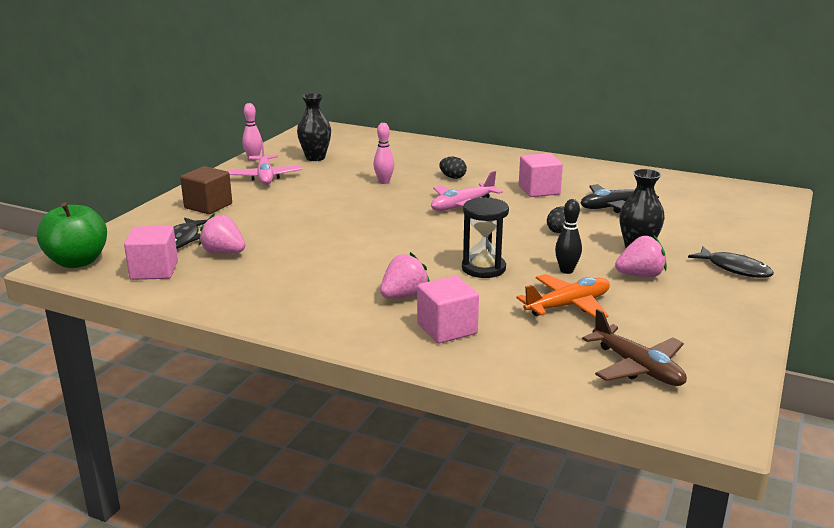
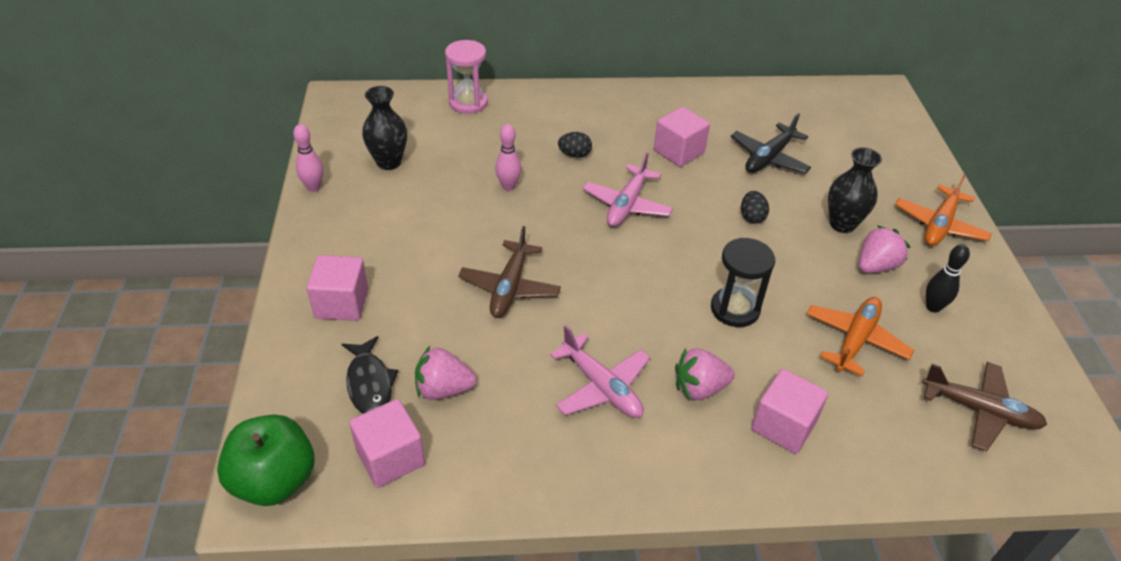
camera: 30 degrees left, 20 degrees up
brown cube [180,166,232,214] -> pink cube [306,255,368,321]
pink plane [228,141,302,185] -> pink plane moved to [550,325,650,418]
pink strawberry [380,252,430,299] -> pink strawberry turned 120 degrees counterclockwise [675,348,735,400]
black bowling pin [555,199,582,274] -> black bowling pin moved to [926,244,970,313]
black fish [688,246,774,278] -> orange plane [895,174,992,246]
none -> pink hourglass [445,40,488,114]
none -> brown plane [458,226,561,318]

